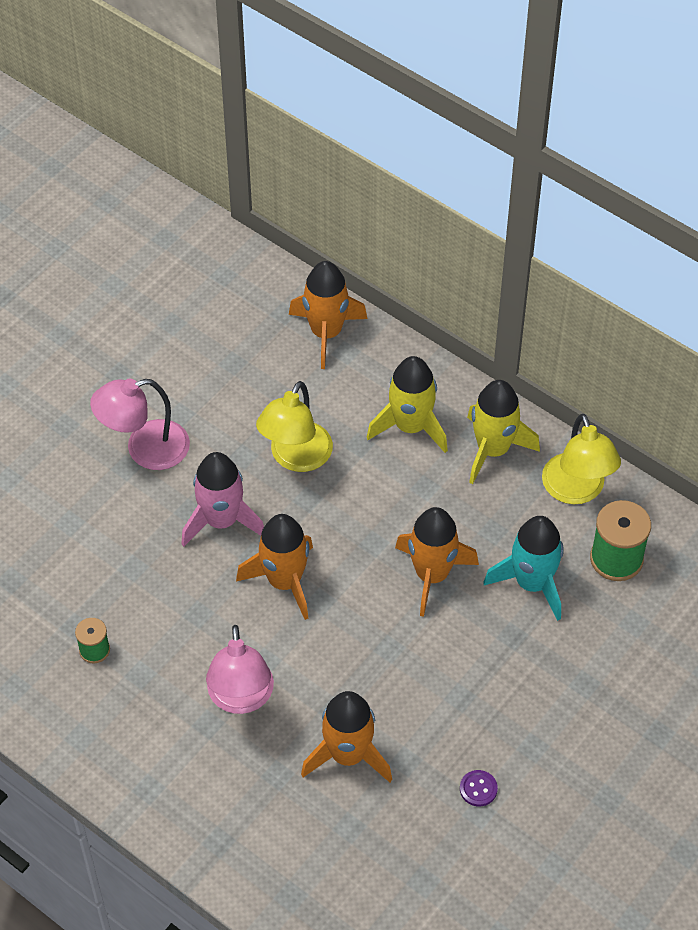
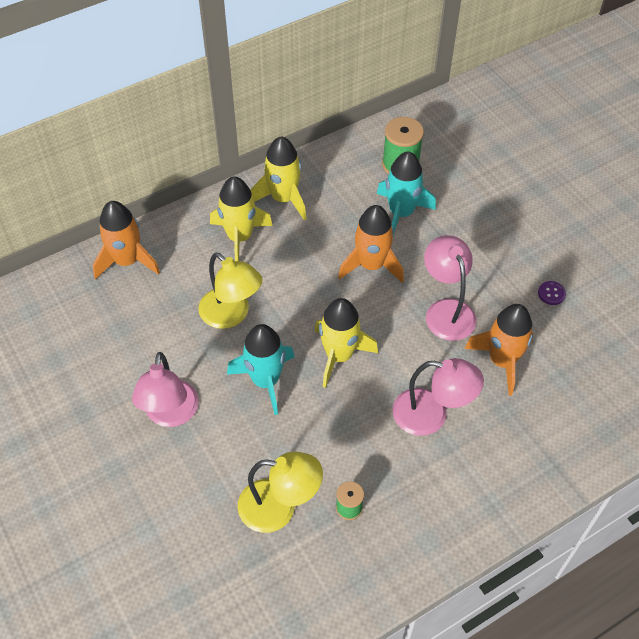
camera: 70 degrees left, 0 degrees up
pink rocket [181,452,264,547] -> turquoise rocket [227,324,295,415]
orange rocket [236,514,313,620] -> yellow rocket [315,298,378,388]
yellow lamp [542,414,621,504] -> yellow lamp moved to [238,452,323,533]
none -> pink lamp [424,235,476,341]

